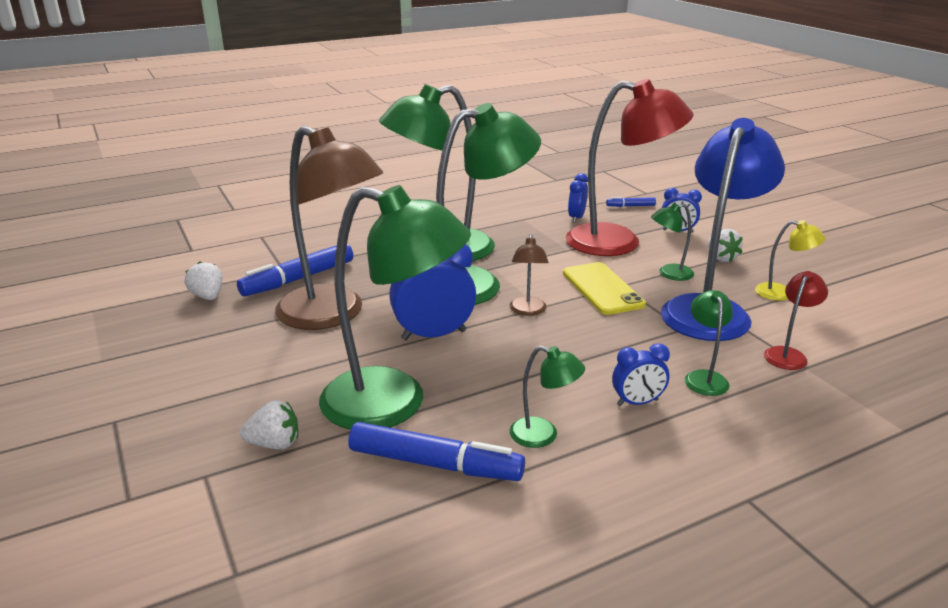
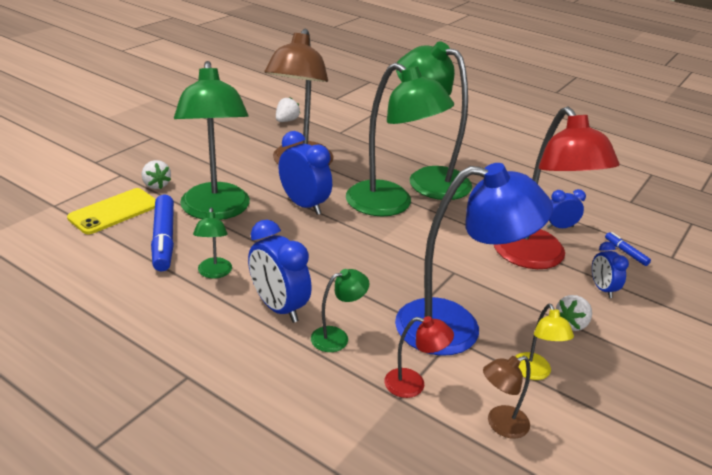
camera: 60 degrees right, 5 degrees up
blue marker [237,243,353,297] -> none
brown lamp [509,234,549,316] -> brown lamp moved to [483,356,531,439]
yellow phone [563,262,646,315] -> yellow phone moved to [67,188,156,234]
blue clock [612,343,670,406] -> blue clock [248,220,312,323], size x1.72
green lamp [651,203,694,281] -> none

